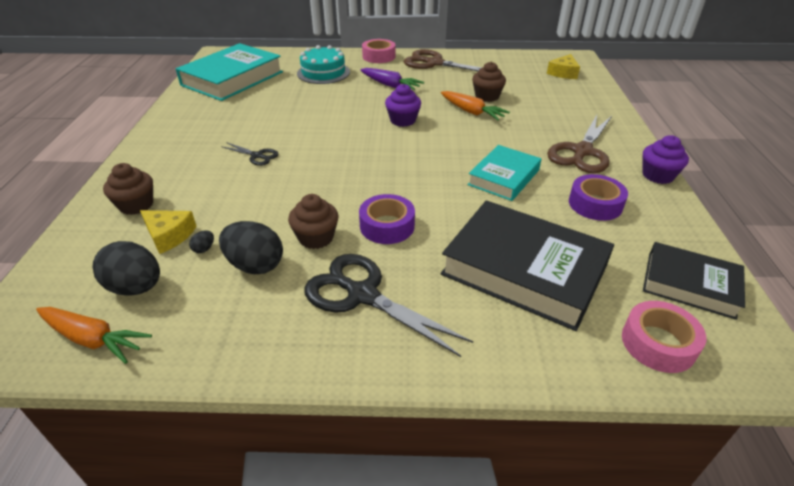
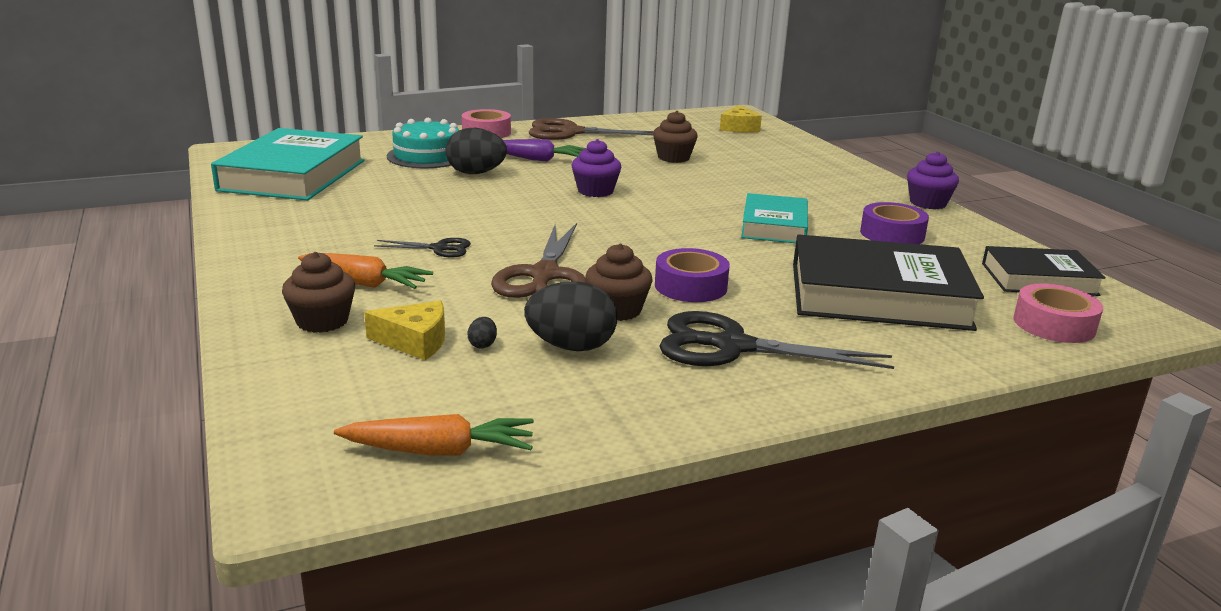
camera: 25 degrees left, 15 degrees down
black egg [92,241,160,295] -> black egg moved to [445,128,507,174]
orange carrot [441,91,510,120] -> orange carrot moved to [298,253,433,289]
brown scissors [547,115,612,173] -> brown scissors moved to [491,223,586,298]

